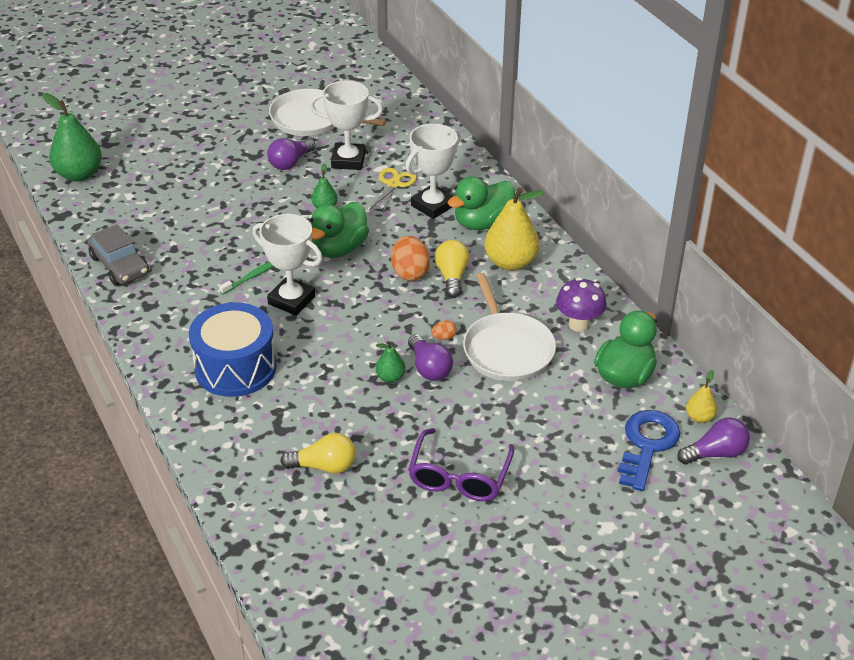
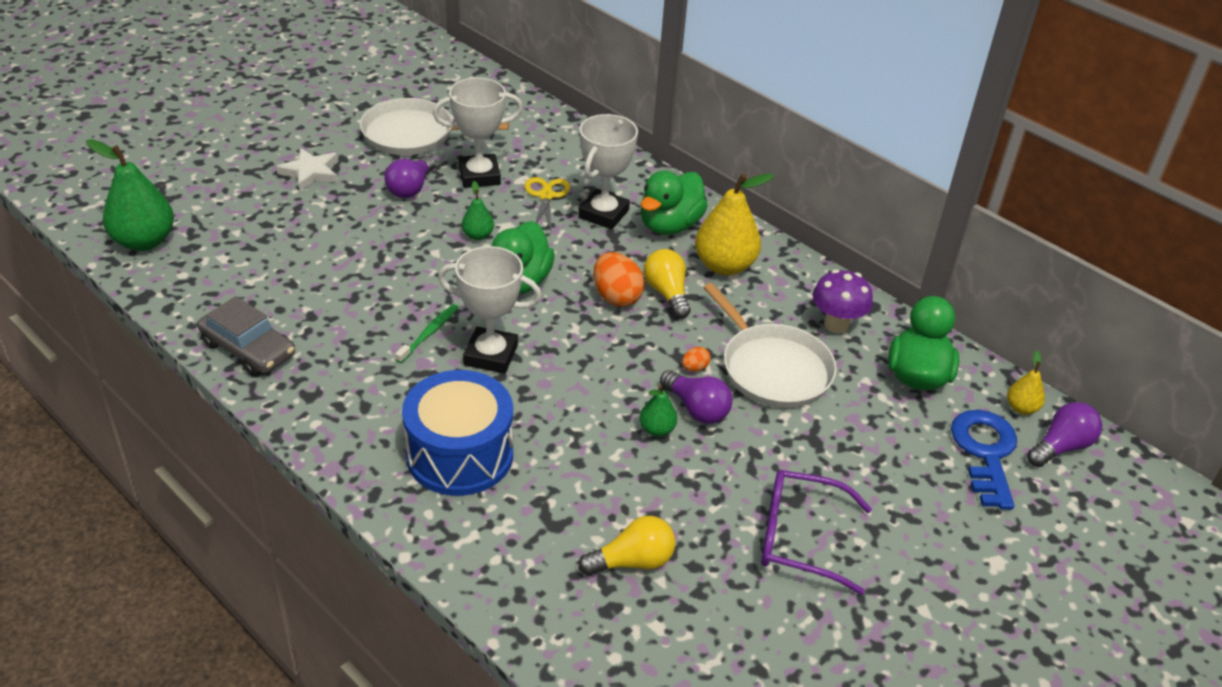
camera: 20 degrees left, 0 degrees up
purple glasses [408,428,514,501] -> purple glasses turned 105 degrees clockwise [761,470,872,595]
none -> white star [276,148,338,191]

